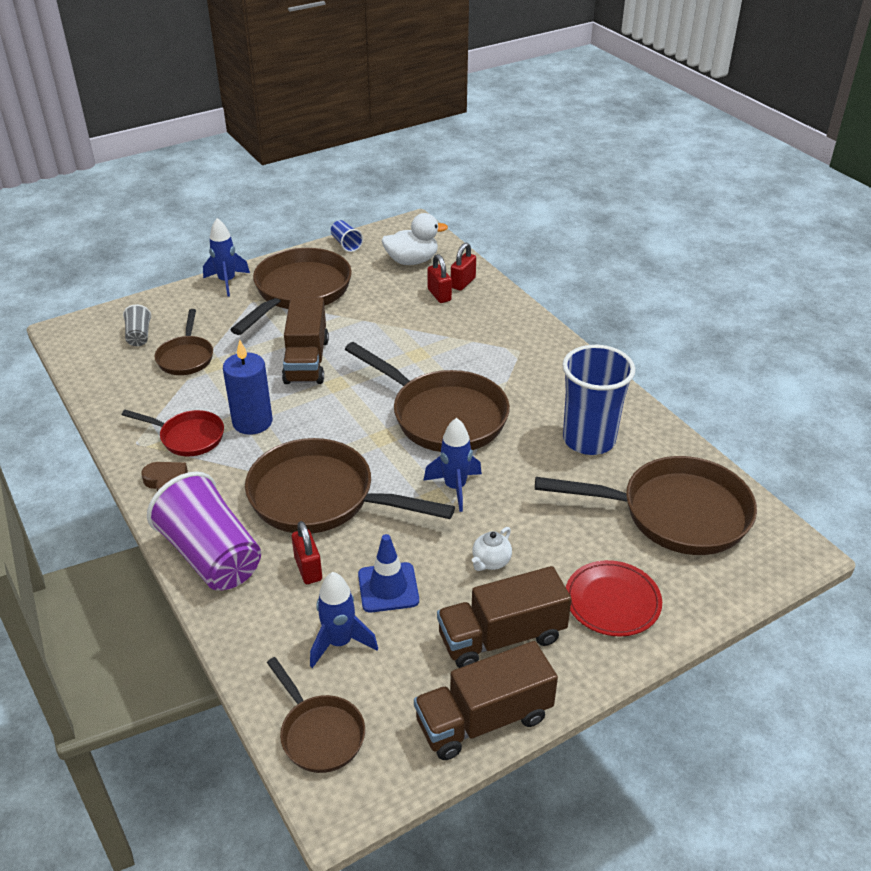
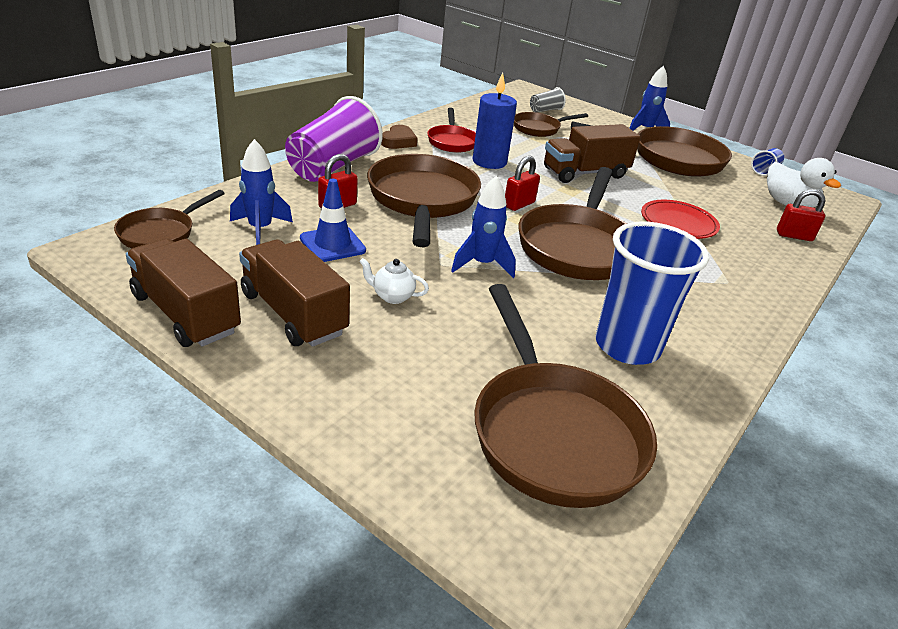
camera: 65 degrees right, 5 degrees down
red padlock [427,254,452,303] -> red padlock moved to [505,156,540,211]
red plate [566,560,662,637] -> red plate moved to [641,200,720,239]

